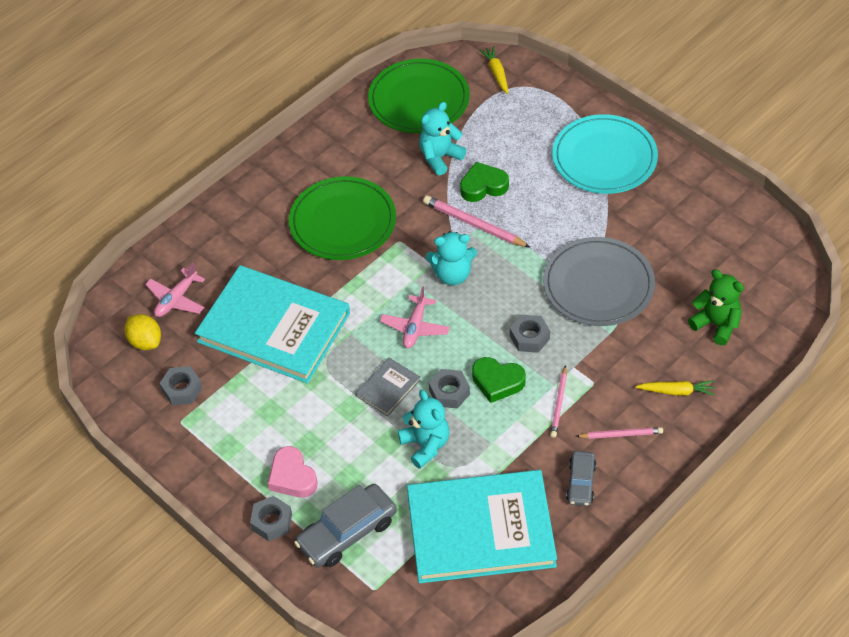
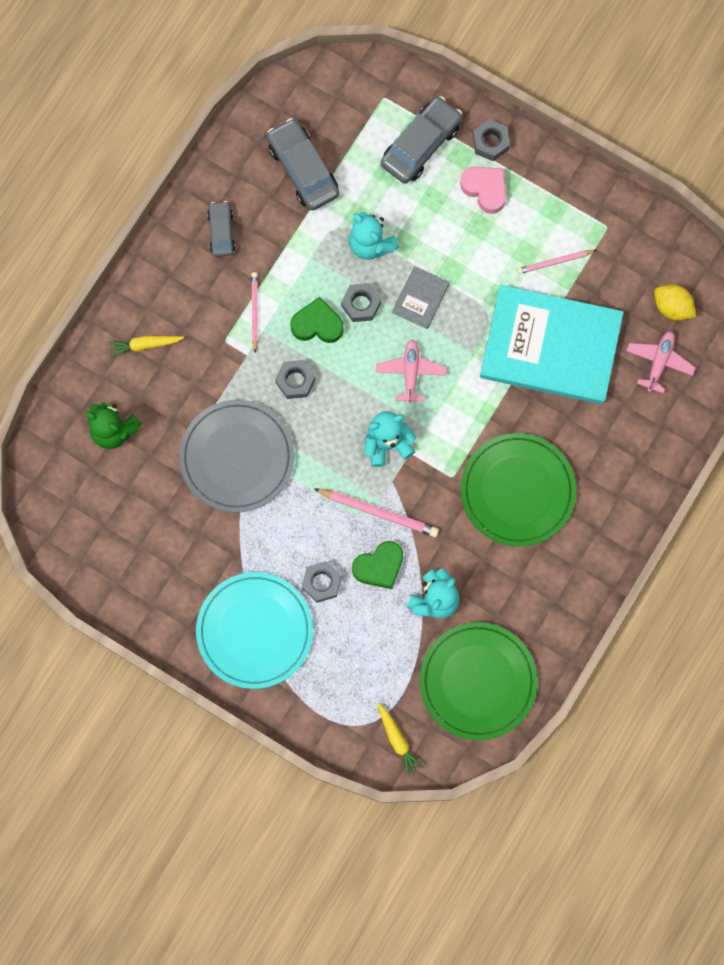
camera: 165 degrees right, 25 degrees up
grey nut [159,366,202,405] -> grey nut moved to [302,561,341,603]
turquoise book [407,470,557,583] -> grey car [267,118,339,211]
pink pencil [575,427,663,439] -> pink pencil moved to [517,250,597,274]

